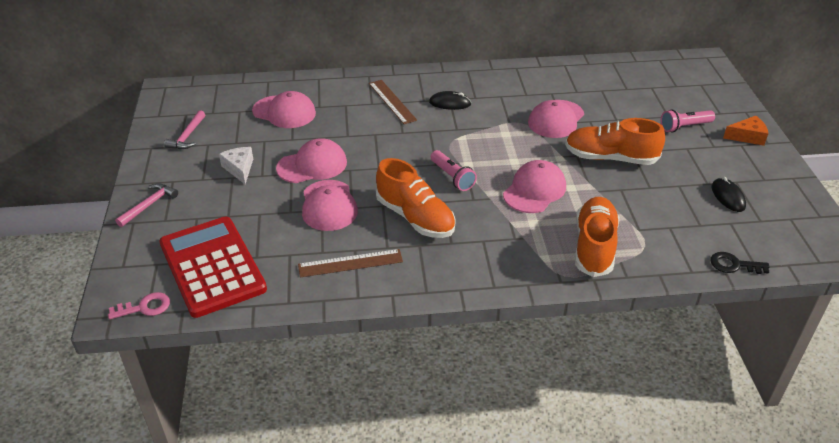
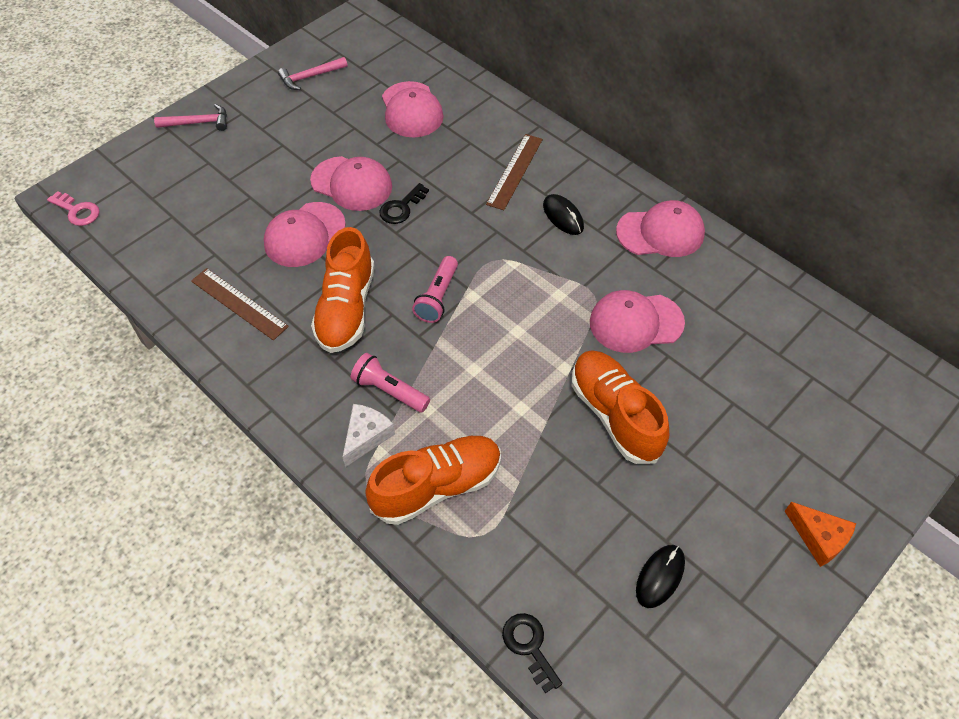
camera: 50 degrees right, 15 degrees up
red calculator [159,216,267,318] -> none
white cheese [219,147,253,184] -> white cheese moved to [343,404,395,467]
pink cap [503,160,566,213] -> pink cap moved to [616,200,705,257]
pink flashlight [661,109,715,132] -> pink flashlight moved to [351,353,430,413]
none -> black key [380,183,429,224]

